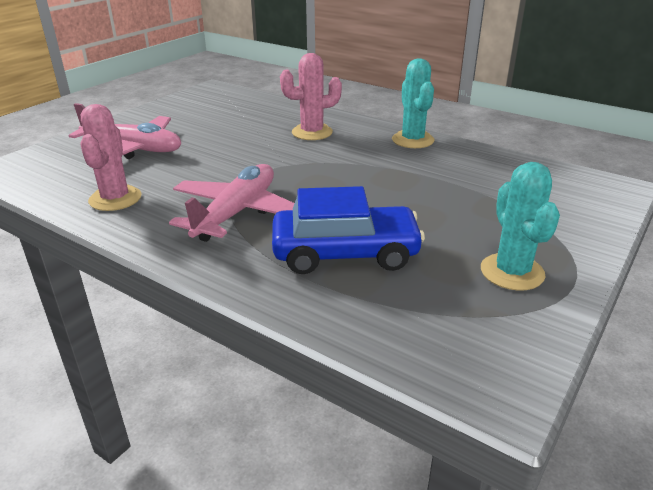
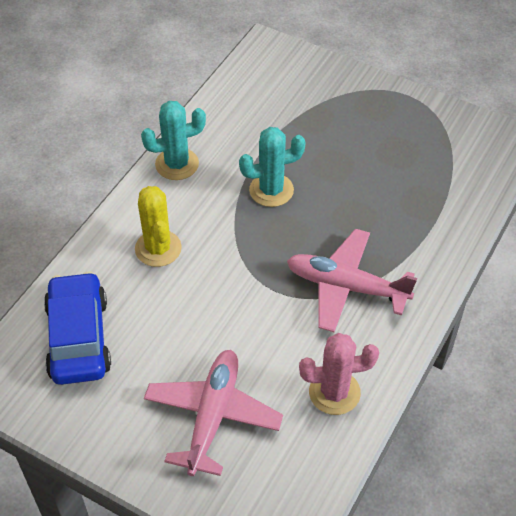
camera: 95 degrees left, 20 degrees up
blue car [272,186,425,274] -> blue car moved to [44,271,111,385]
pink cactus [280,53,342,140] -> yellow cactus [135,186,182,267]
turquoise cactus [481,162,560,291] -> turquoise cactus moved to [239,127,306,207]

